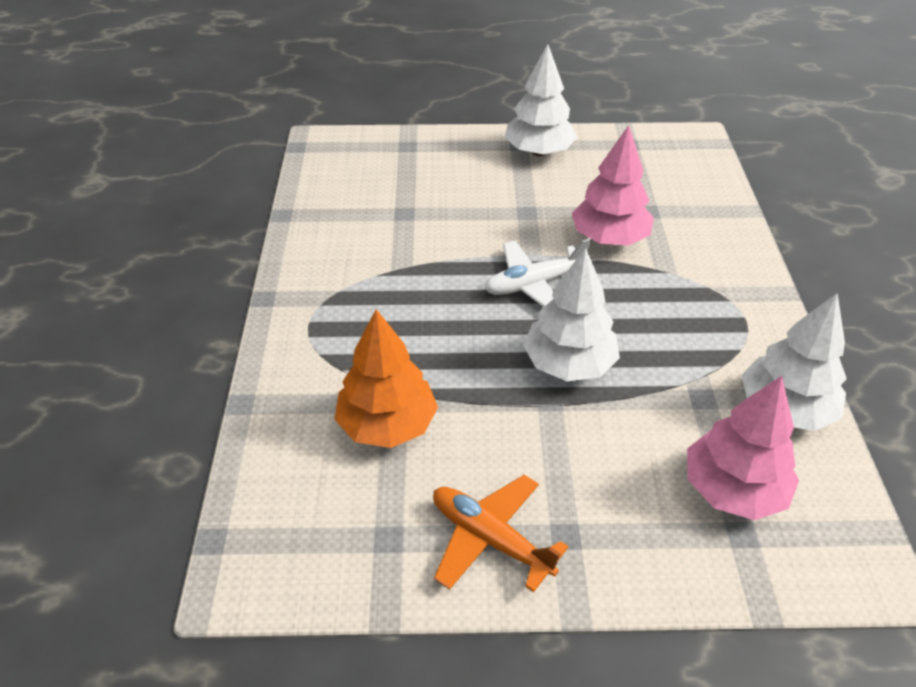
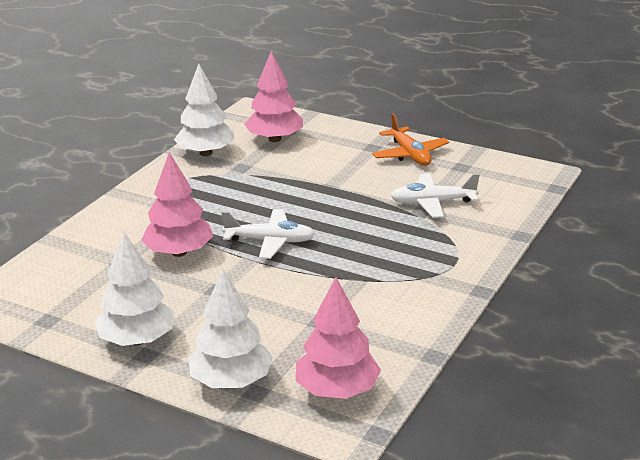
camera: 150 degrees left, 15 degrees down
orange tree [334,309,438,448] -> white plane [390,173,480,218]
white tree [523,248,620,381] -> white tree moved to [188,269,273,388]
none -> pink tree [296,277,381,399]

